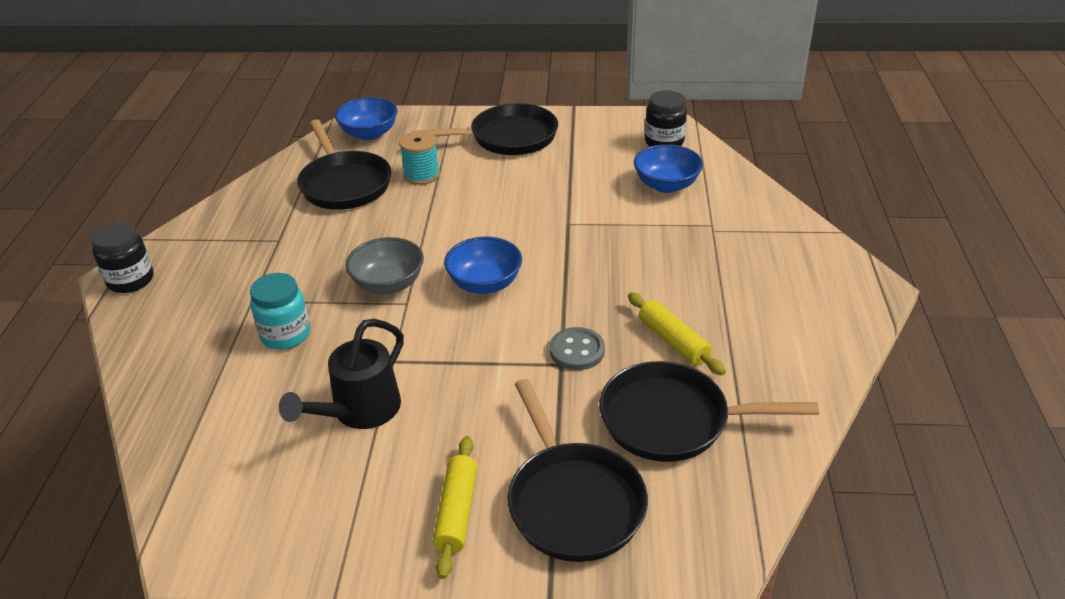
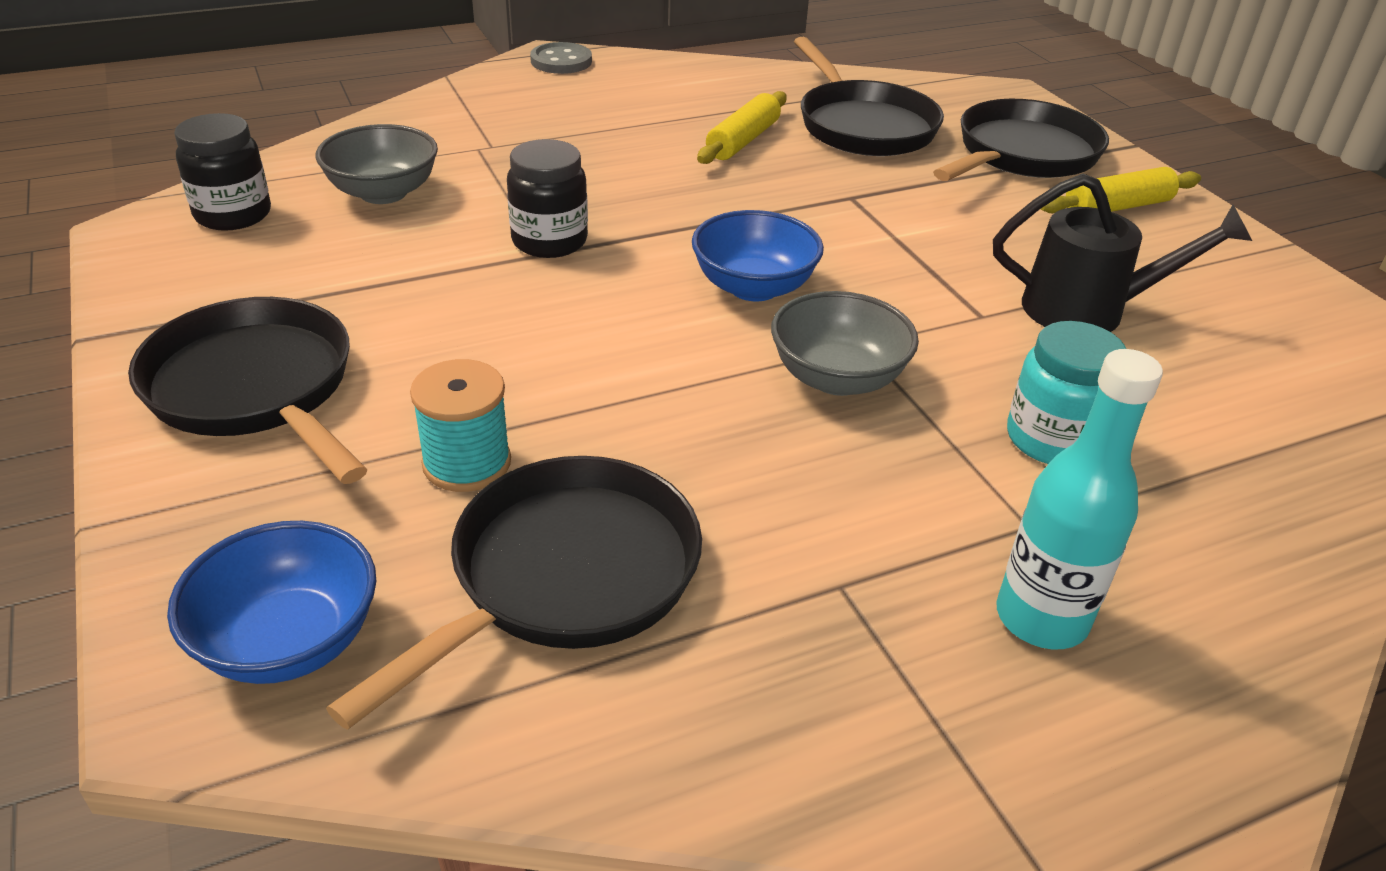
camera: 120 degrees left, 0 degrees up
black jar [91,222,154,293] -> black jar moved to [507,139,588,258]
grey button [550,327,605,370] -> grey button moved to [530,42,592,74]
blue bowl [634,144,703,193] -> grey bowl [316,124,438,204]
none -> turquoise bottle [996,349,1163,649]

